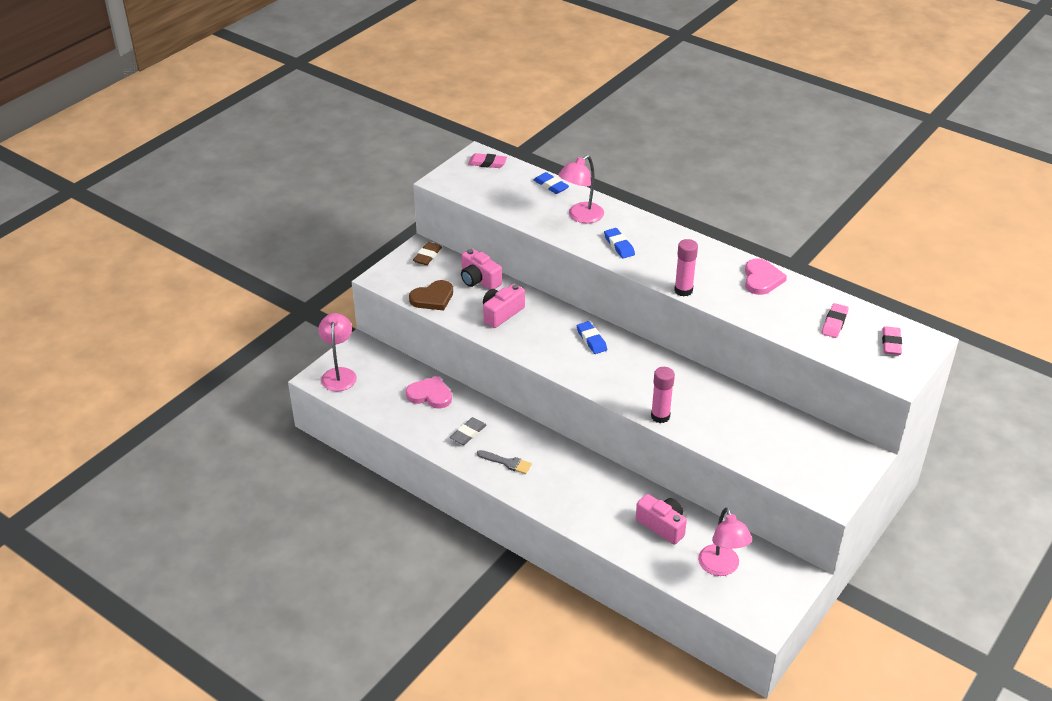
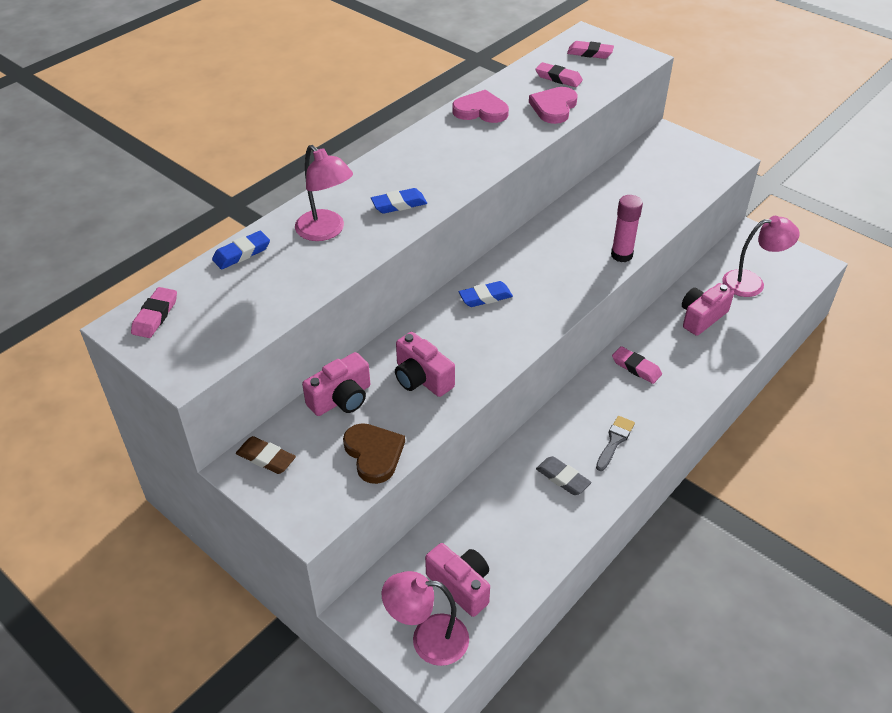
camera: 85 degrees left, 5 degrees up
pink heart [406,376,452,409] -> pink heart moved to [529,87,578,124]
pink glue stick [674,239,698,296] -> none
none -> pink camera [425,543,490,617]
none -> pink eraser [612,346,662,384]

